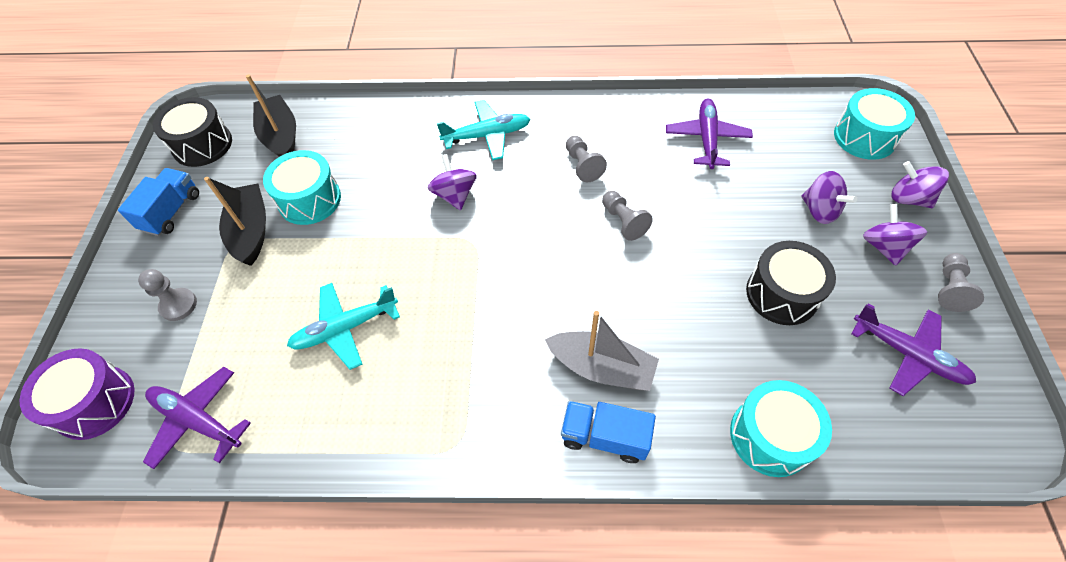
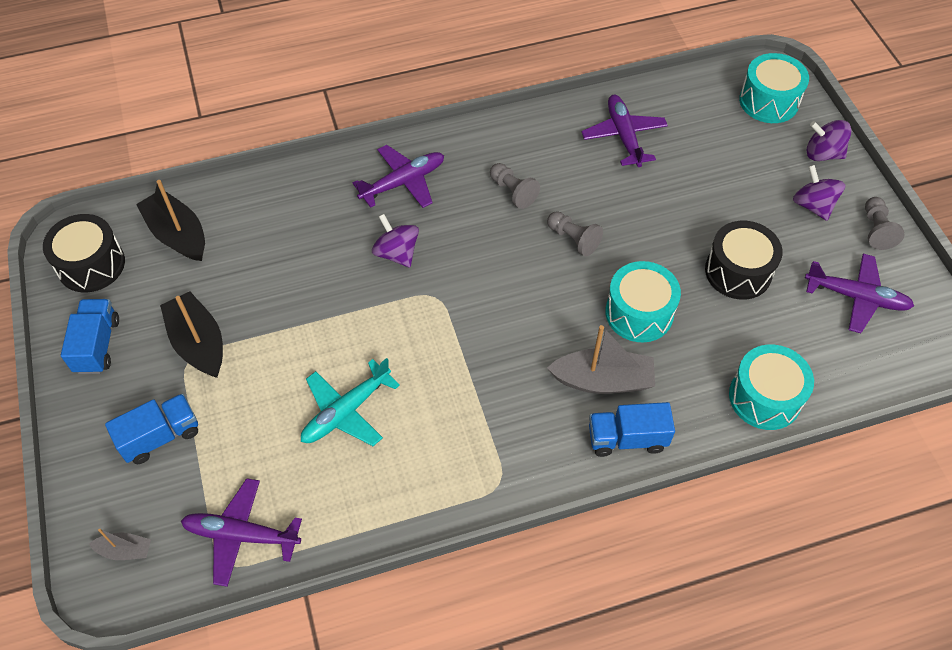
camera: 20 degrees left, 0 degrees up
purple drum [20,348,135,440] -> grey boat [89,529,151,560]
grey pawn [138,269,197,321] -> blue truck [105,393,198,464]
turquoise drum [263,150,341,225] -> turquoise drum moved to [605,261,681,342]
turquoise plane [437,100,530,160] -> purple plane [353,145,444,208]
purple spinning top [801,171,857,224] -> none

